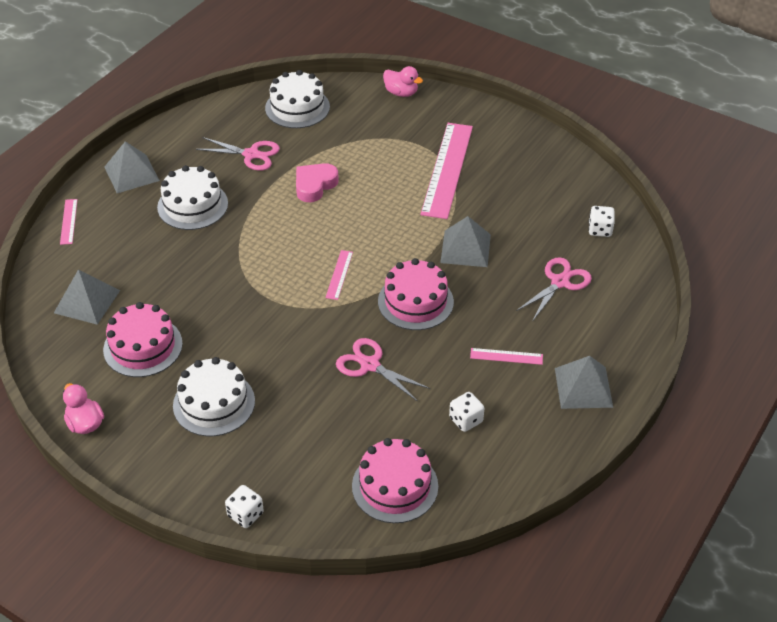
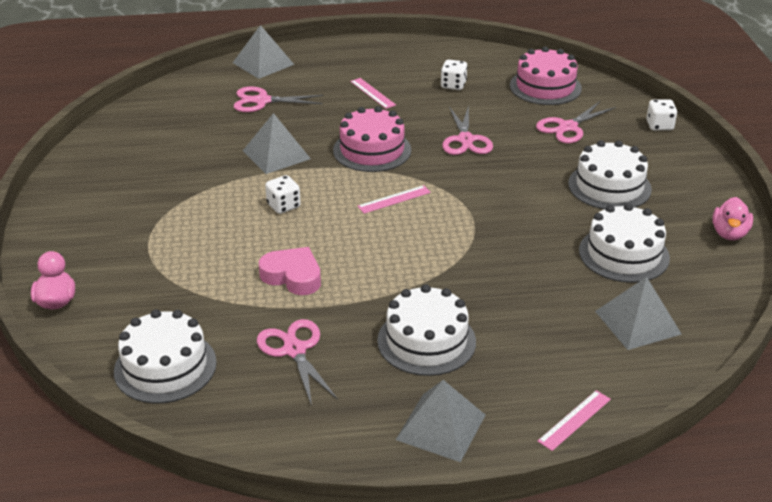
camera: 130 degrees left, 10 degrees down
pink cake [103,302,183,377] -> white cake [579,203,670,283]
pink heart [296,163,339,202] -> pink heart turned 150 degrees counterclockwise [259,247,321,295]
pink ruler [420,123,473,219] -> none
grey pyramid [555,356,613,409] -> grey pyramid moved to [233,25,294,79]
white dice [589,206,615,237] -> white dice moved to [265,175,301,214]
none -> pink scissors [536,101,616,143]

